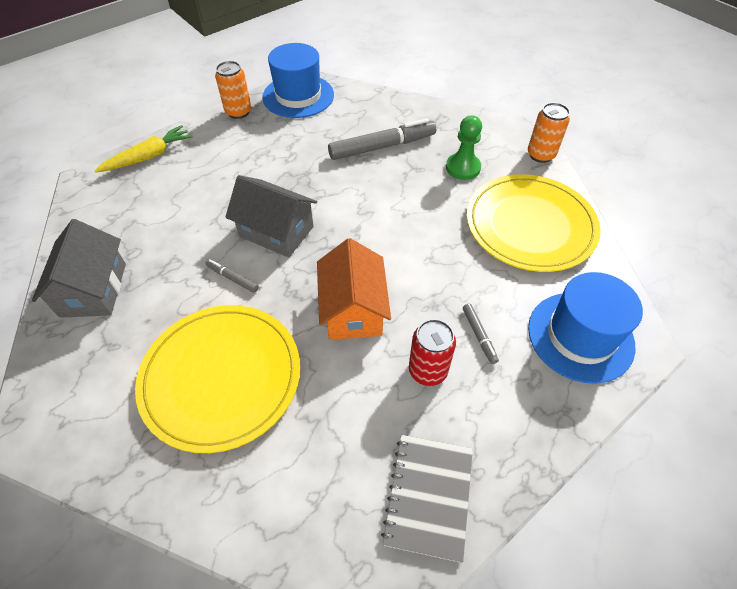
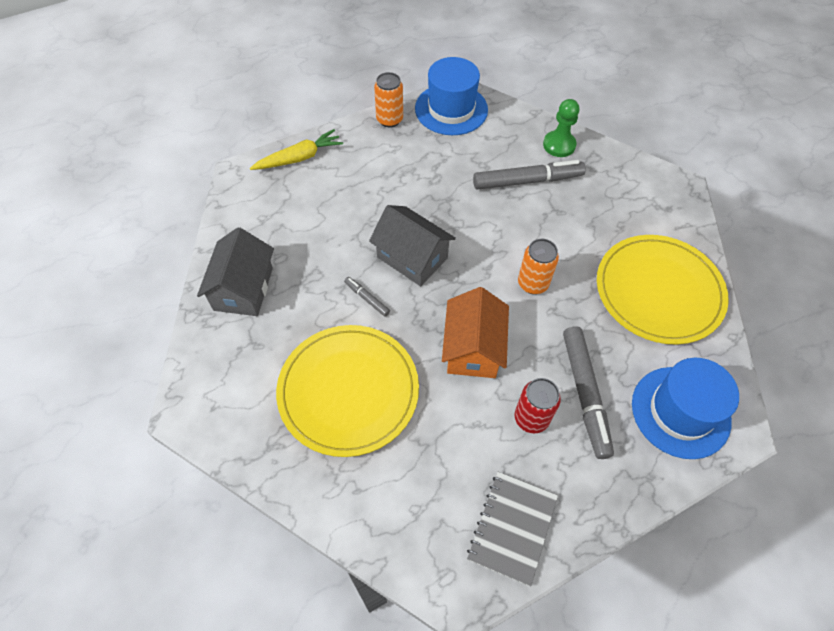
camera: 10 degrees right, 5 degrees up
green pawn [446,115,482,180] -> green pawn moved to [543,99,579,157]
grey marker [463,304,499,364] -> grey marker [563,326,614,459], size x2.15
orange can [528,102,570,163] -> orange can moved to [518,239,559,294]

